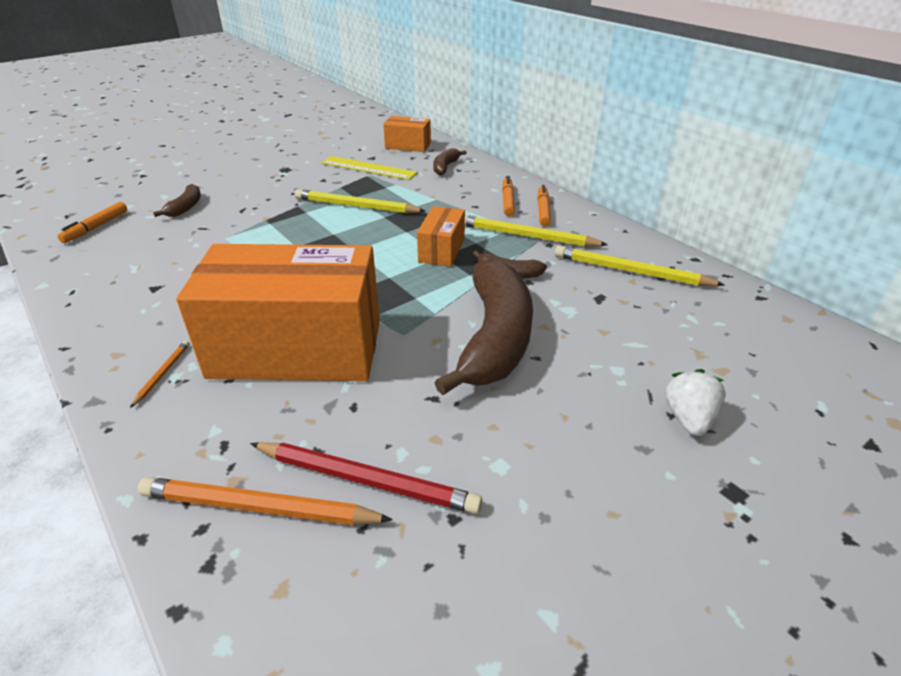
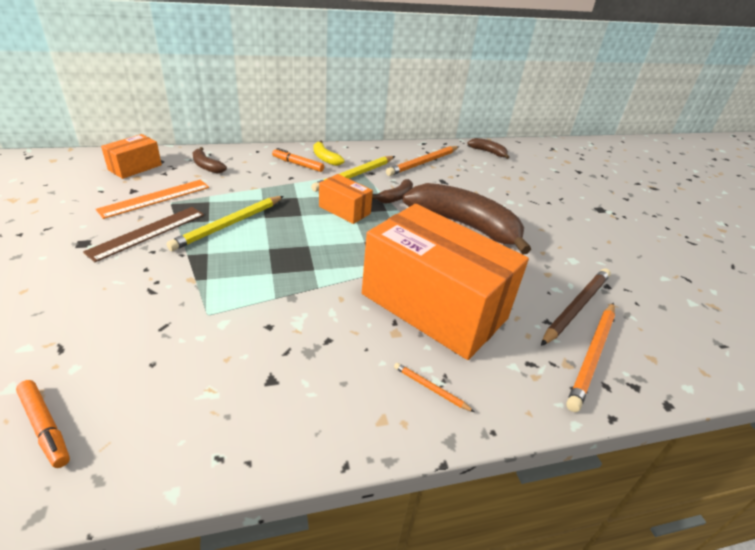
camera: 70 degrees left, 0 degrees up
brown banana [153,184,201,217] -> brown banana moved to [467,138,510,159]
orange box [176,244,380,381] -> orange box turned 75 degrees counterclockwise [362,204,529,360]
red pencil [250,442,482,514] -> brown pencil [541,268,611,346]
yellow ruler [321,156,418,180] -> orange ruler [95,180,209,219]
orange marker [537,185,551,226] -> yellow banana [313,140,345,166]
yellow pencil [555,245,725,286] -> orange pencil [386,146,459,176]
white strawberry [665,369,726,436] -> none
none -> brown ruler [83,207,204,262]

